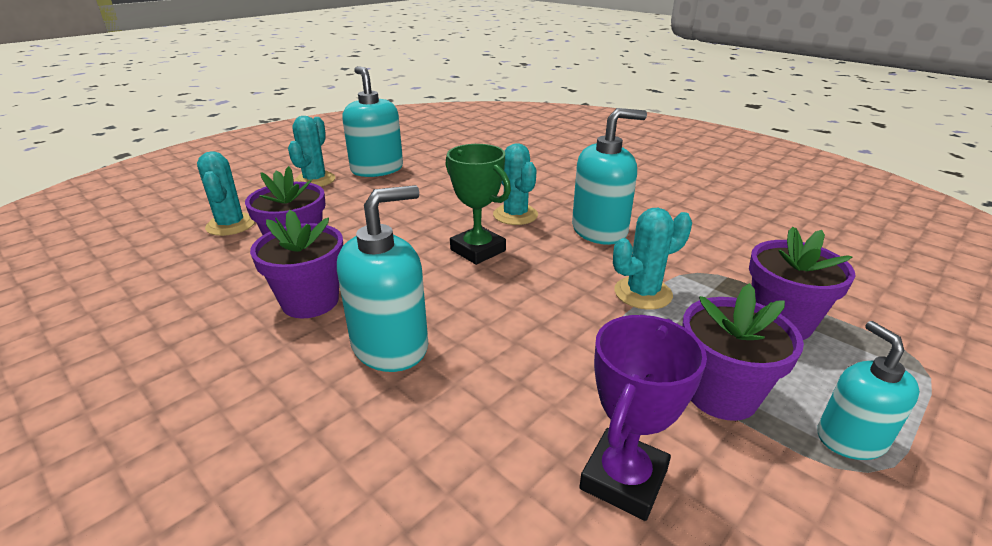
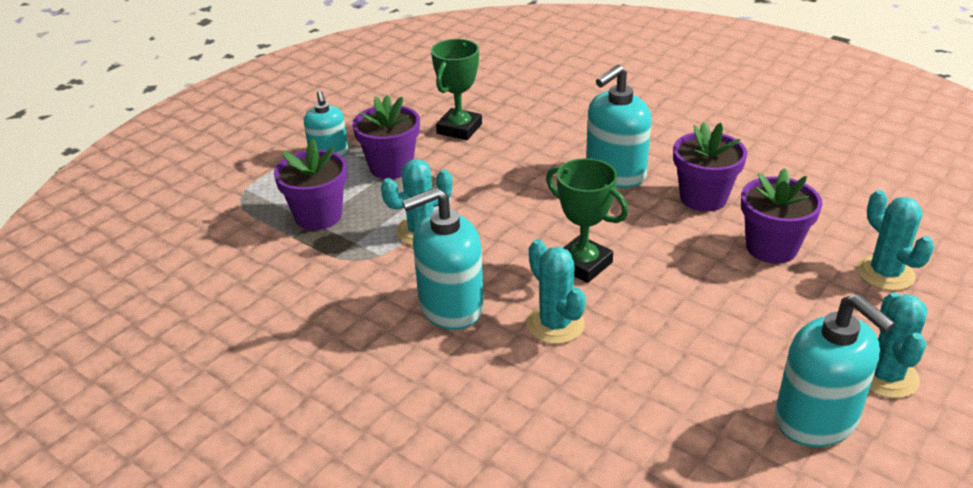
camera: 175 degrees right, 5 degrees up
purple trophy [579,315,707,521] -> green trophy [431,39,482,140]

